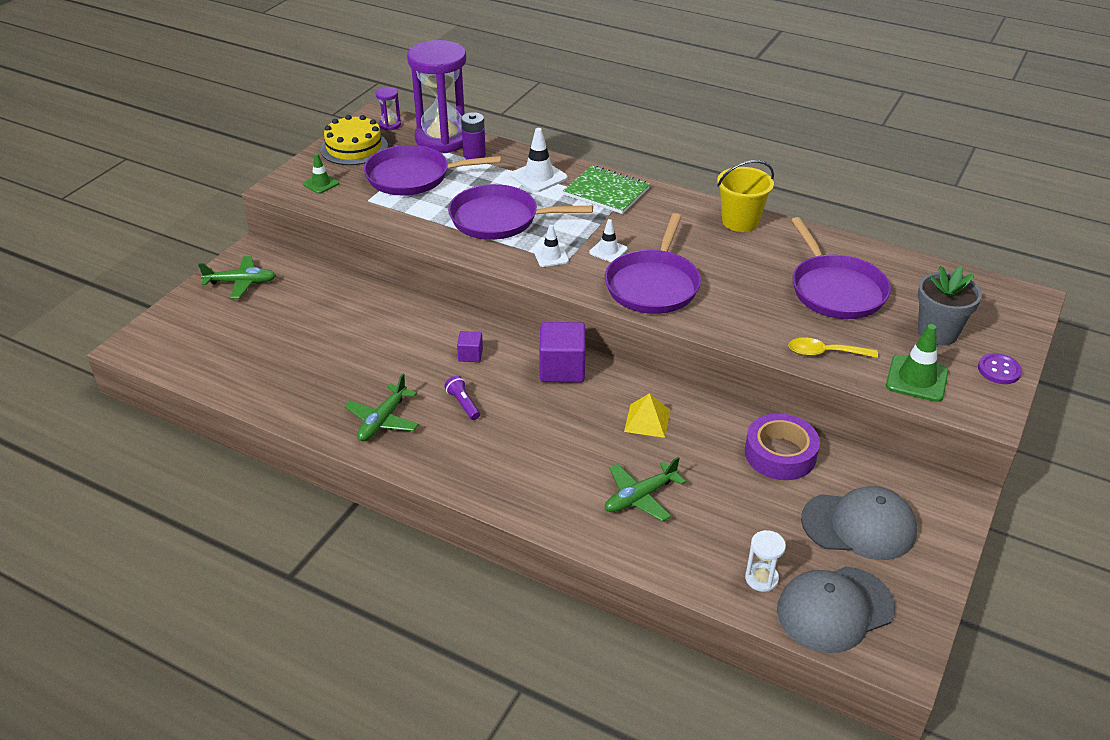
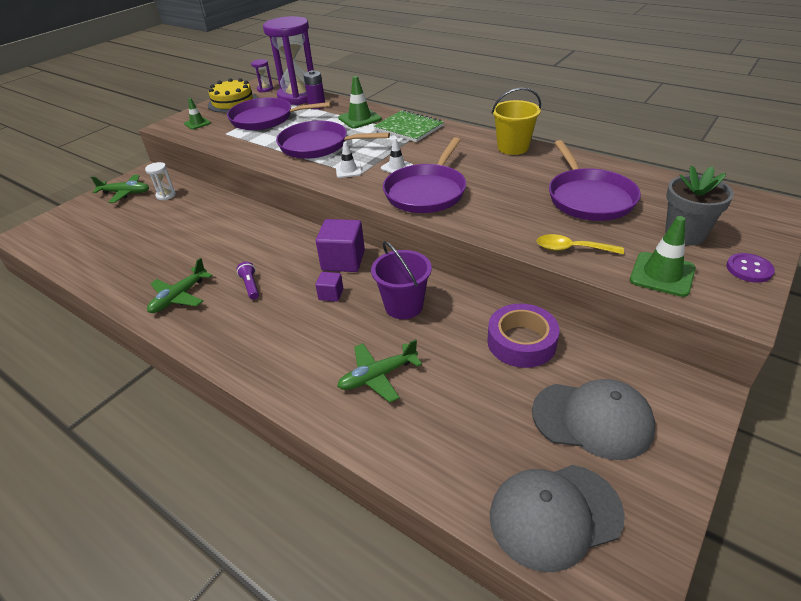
camera: 10 degrees right, 0 degrees up
purple cube [457,331,483,362] -> purple cube moved to [315,272,343,302]
white traffic cone [511,128,568,192] -> green traffic cone [338,76,382,129]
yellow pyramid [624,393,670,438] -> purple bucket [371,241,432,319]
white hourglass [745,530,786,592] -> white hourglass moved to [145,162,176,200]

